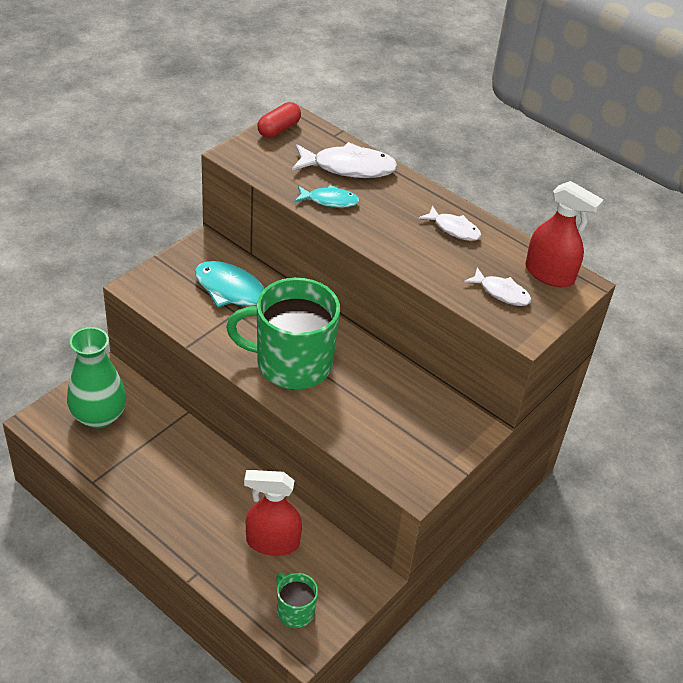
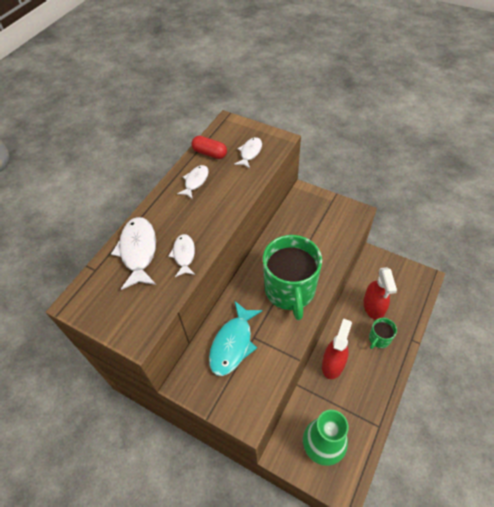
camera: 95 degrees left, 10 degrees up
red capsule [257,102,301,138] -> red capsule moved to [192,136,227,159]
green mug [276,573,318,628] -> green mug moved to [369,318,397,349]
turquoise fish [295,185,360,208] -> white fish [168,234,195,277]
red spray bottle [526,181,603,287] -> red spray bottle moved to [322,318,352,379]

